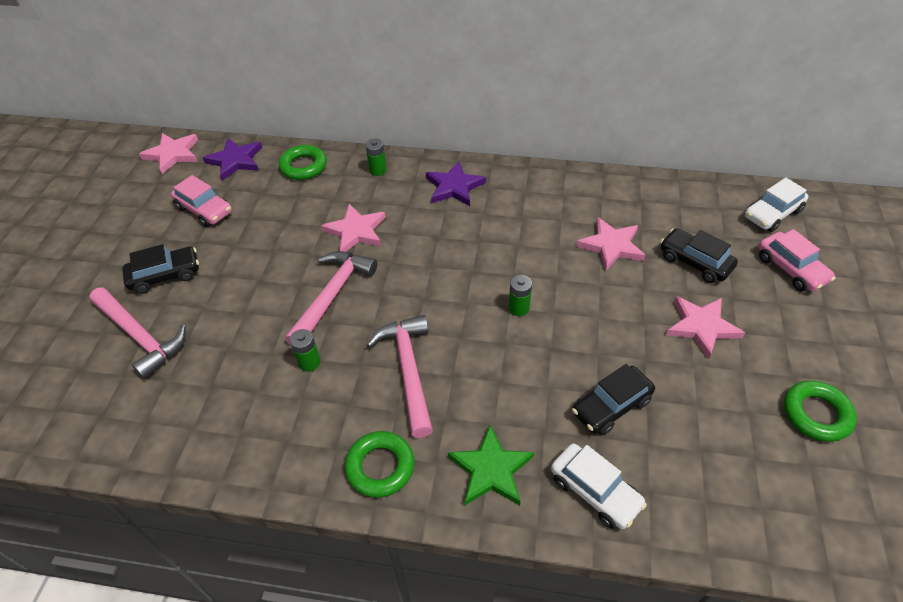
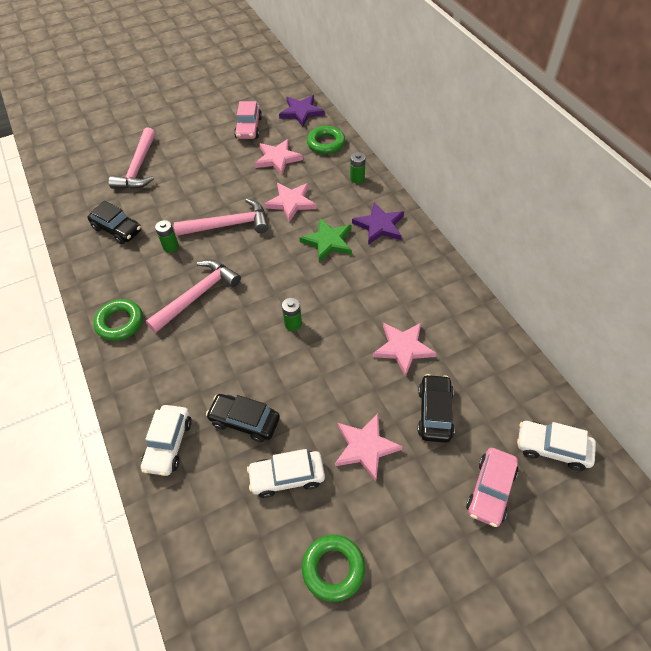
camera: 55 degrees right, 5 degrees up
black car [122,244,199,294] -> black car moved to [88,201,141,244]
pink star [139,133,198,174] -> pink star moved to [255,139,303,175]
green star [448,425,534,505] -> green star moved to [300,218,352,262]
none -> white car [247,449,325,498]

